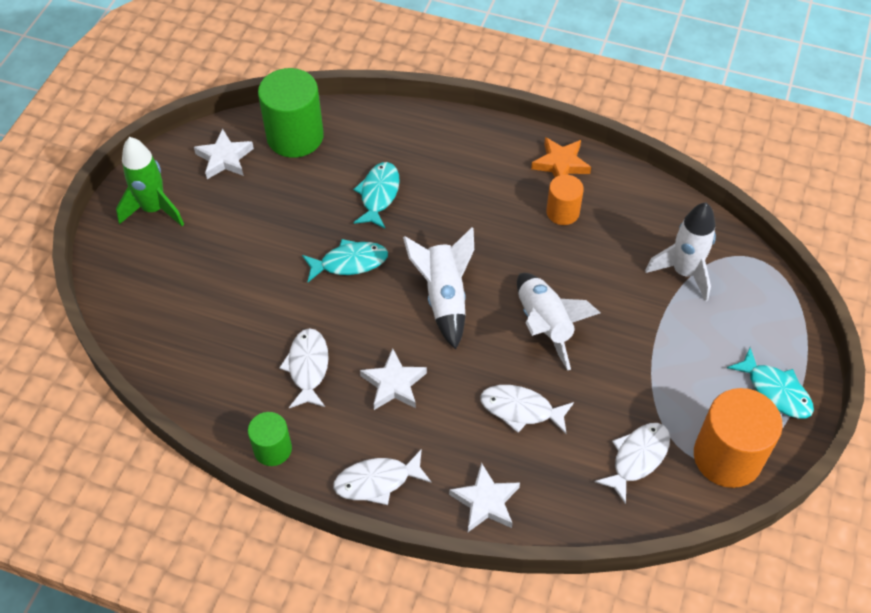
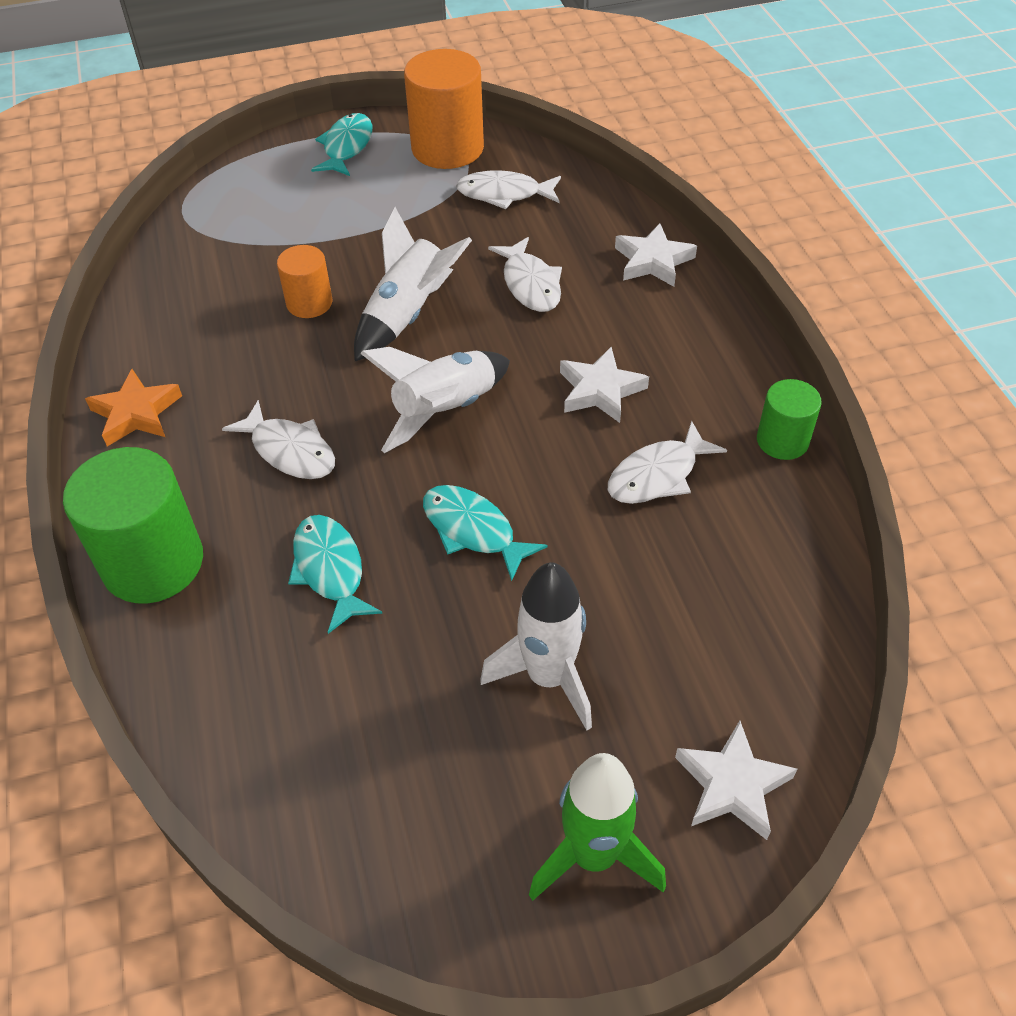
camera: 125 degrees left, 5 degrees down
white star [194,129,254,179] -> white star moved to [675,721,797,840]
green cylinder [258,68,324,158] -> green cylinder moved to [63,447,203,604]
white fish [333,449,431,505] -> white fish moved to [222,400,335,479]
turquoise fish [353,162,400,229] -> turquoise fish turned 90 degrees clockwise [288,515,382,634]
orange cylinder [546,175,584,225] -> orange cylinder moved to [277,245,332,318]
white rocket [645,202,716,302] -> white rocket moved to [480,562,592,730]

